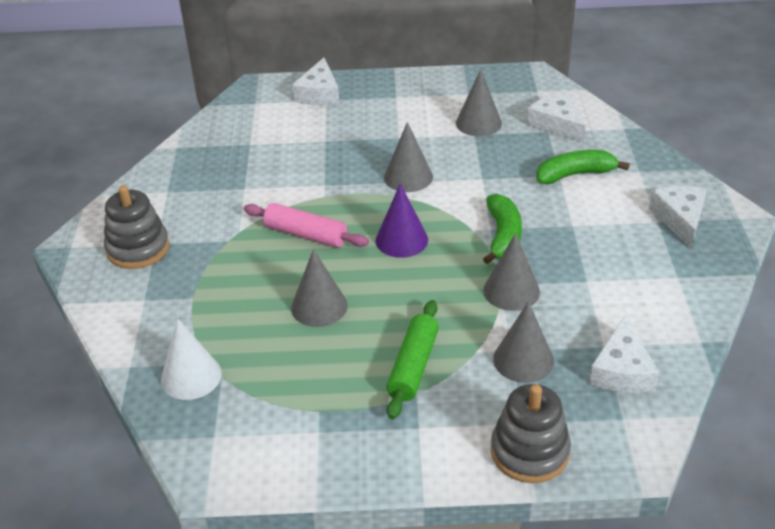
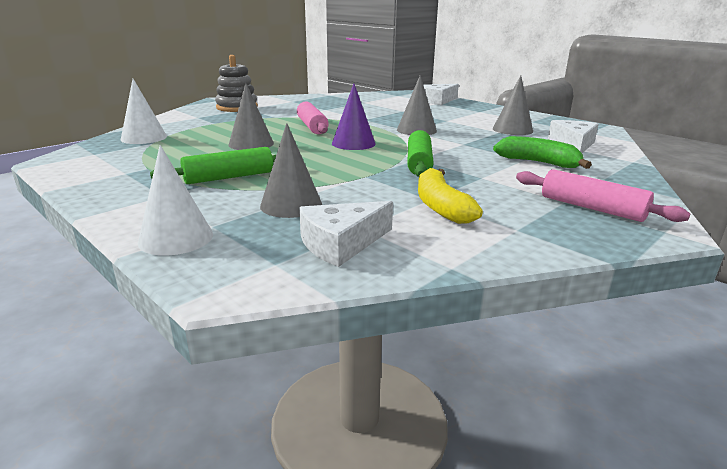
camera: 45 degrees right, 15 degrees down
green banana [483,194,522,264] -> green rolling pin [407,130,434,177]
grey cone [483,233,540,311] -> none
grey stacking toy [491,384,571,483] -> white cone [138,145,213,256]
white cheese [649,186,707,248] -> pink rolling pin [516,169,690,222]
none -> yellow banana [418,168,483,224]

